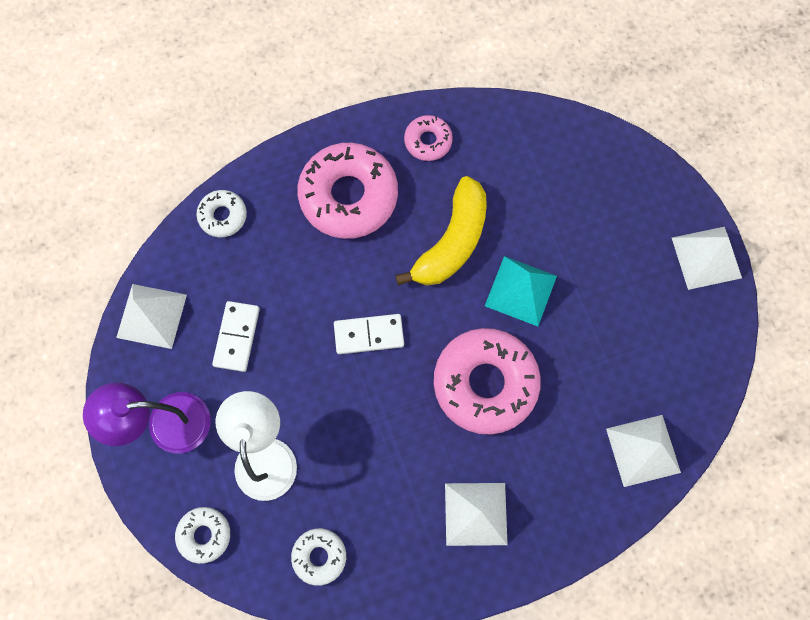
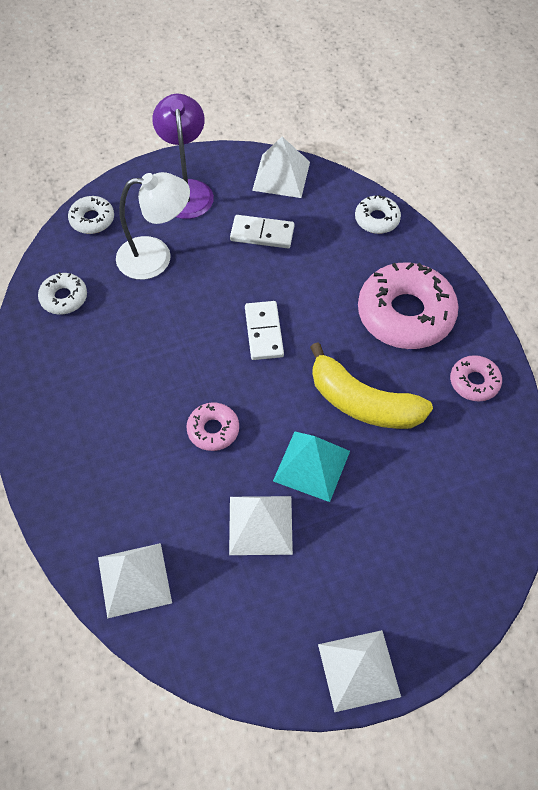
camera: 90 degrees right, 15 degrees down
pink donut [434,328,541,435] -> pink donut [186,402,239,451], size x0.49
white pyramid [445,483,508,546] -> white pyramid moved to [229,496,293,555]

